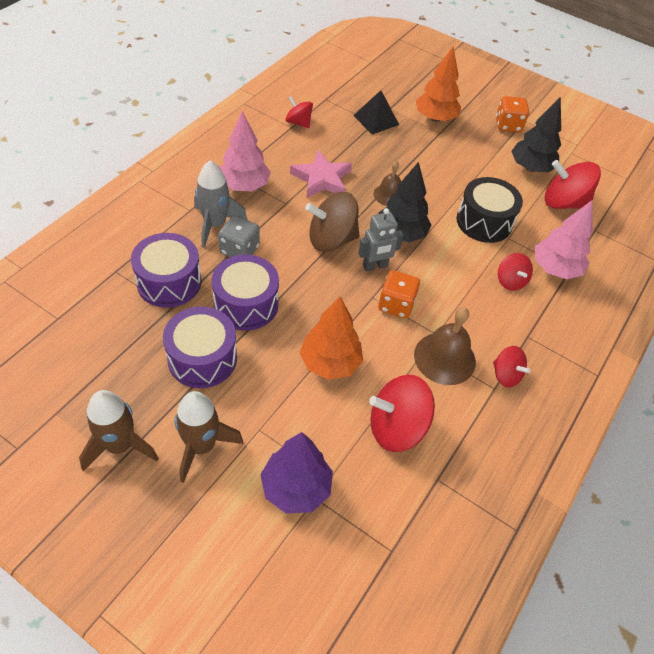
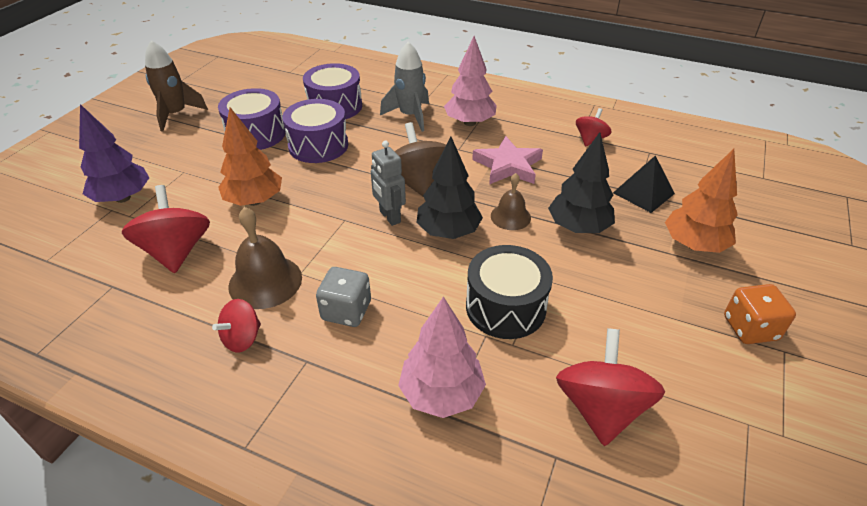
camera: 85 degrees right, 10 degrees down
brown rocket [175,391,243,483] -> none
grey dice [218,215,260,257] -> grey dice moved to [316,267,371,327]
orange dice [378,270,420,319] -> none
red spinning top [498,253,533,291] -> none
black tree [511,97,561,173] -> black tree moved to [548,132,615,233]

